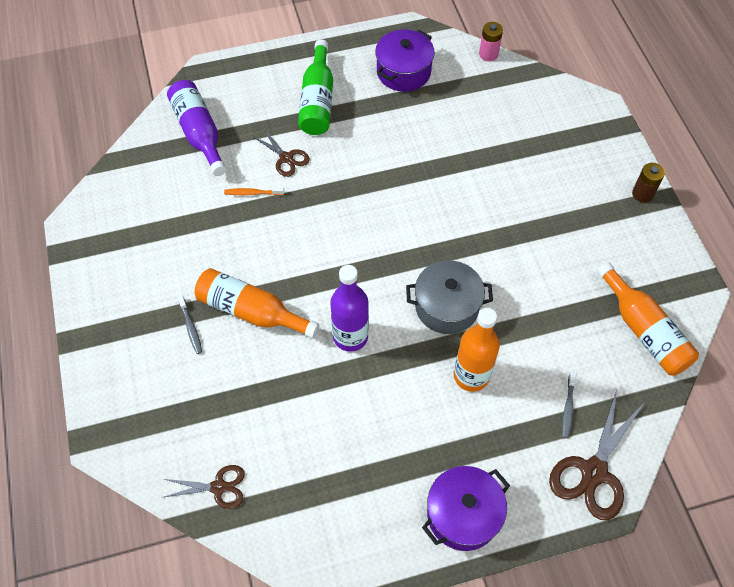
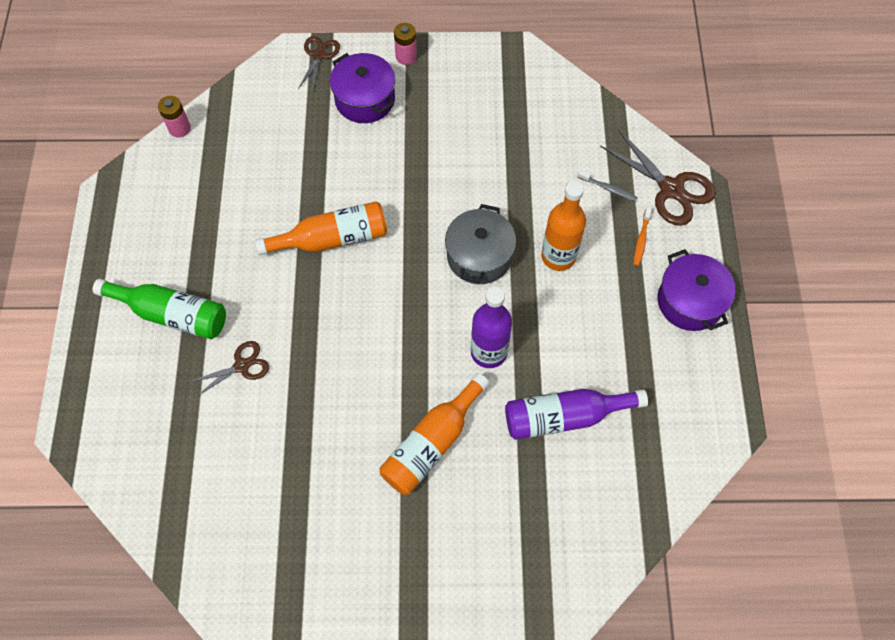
camera: 75 degrees left, 5 degrees up
brown scissors [161,465,245,509] -> brown scissors moved to [298,36,340,90]
purple bottle [167,80,227,176] -> purple bottle moved to [505,389,648,440]
grey toothbrush [178,295,202,354] -> none
orange toothbrush [224,187,284,195] -> orange toothbrush moved to [634,206,652,266]
purple pot [375,29,435,92] -> purple pot moved to [330,53,395,123]
orange bottle [597,262,699,376] -> orange bottle moved to [255,201,387,255]
brown battery [632,163,665,203] -> pink battery [394,23,417,65]

